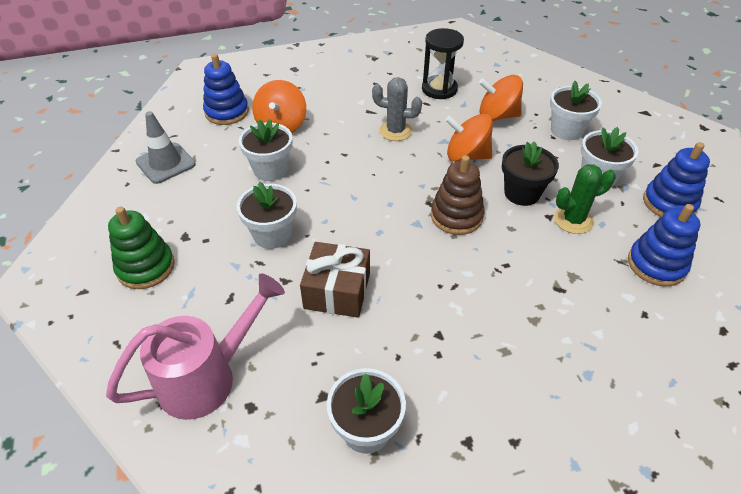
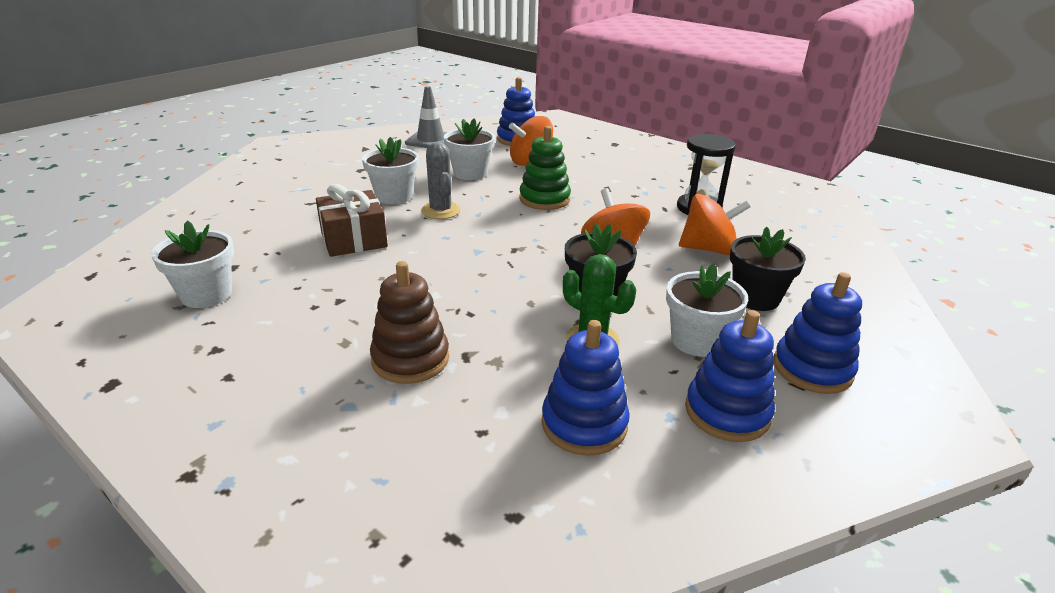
camera: 55 degrees right, 15 degrees down
pink watering can [106,273,285,420] -> none
green stacking toy [108,206,175,289] -> green stacking toy moved to [519,126,571,210]
grey cactus [372,77,422,141] -> grey cactus moved to [421,142,461,219]
brown stacking toy [431,155,484,235] -> brown stacking toy moved to [370,261,449,384]
orange spinning top [479,75,523,121] -> orange spinning top turned 120 degrees clockwise [679,194,750,255]
white flower pot [550,81,602,140] -> black flower pot [730,226,806,311]
none -> blue stacking toy [774,272,862,394]

